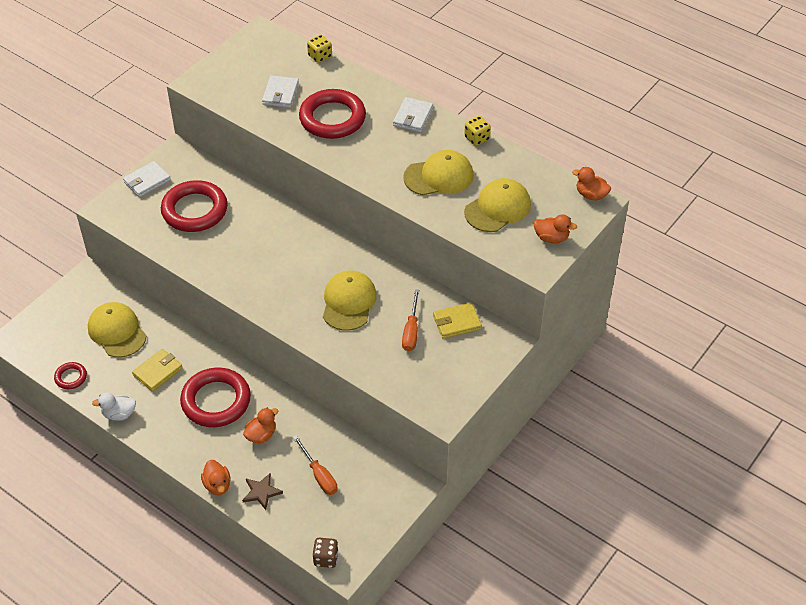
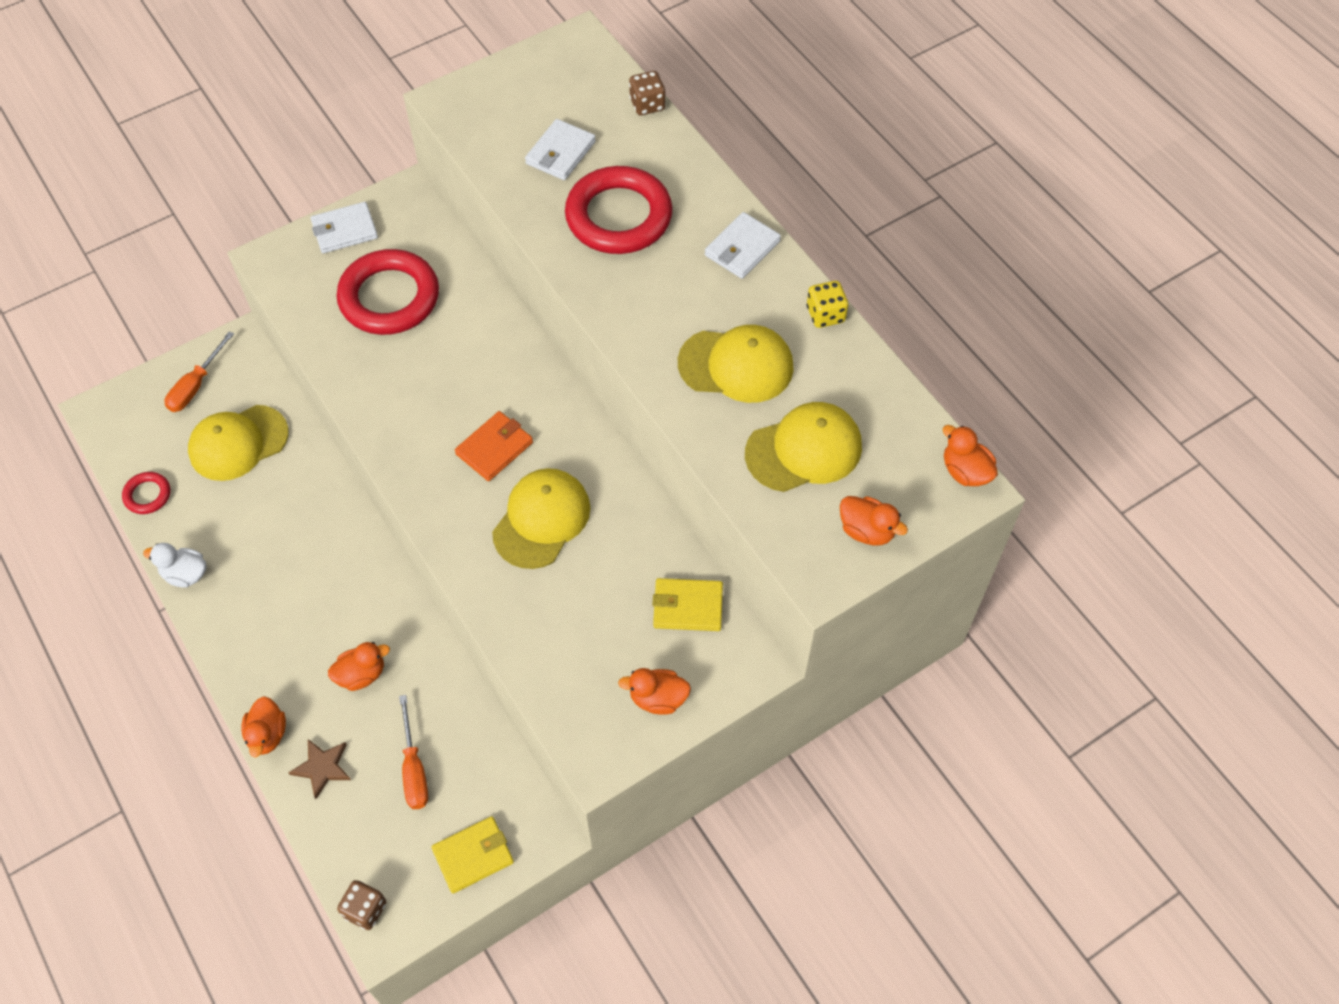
camera: 20 degrees right, 10 degrees up
yellow cap [88,302,146,358] -> yellow cap turned 105 degrees counterclockwise [188,405,289,481]
yellow wallet [132,349,183,392] -> yellow wallet moved to [431,816,514,893]
red ring [180,368,251,427] -> none
yellow dice [307,35,332,63] -> brown dice [629,71,666,115]
orange screwdriver [402,289,419,351] -> orange screwdriver moved to [165,331,234,412]
none -> orange wallet [455,411,533,481]
none -> orange duck [618,668,691,715]

